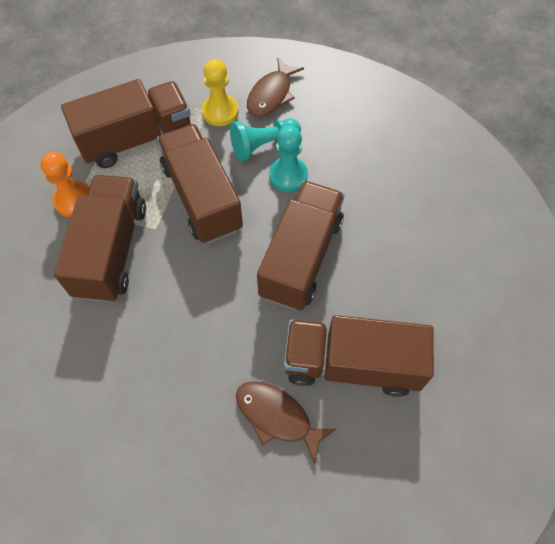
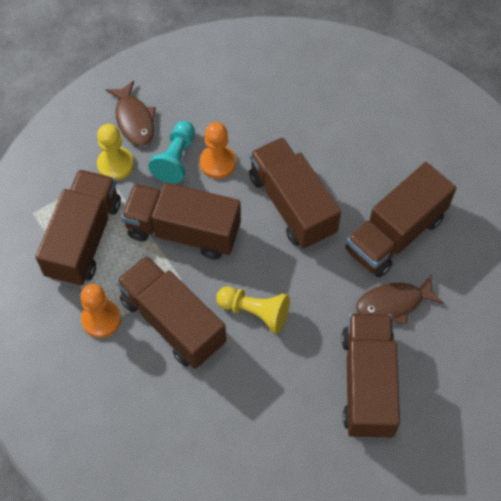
camera: 50 degrees left, 0 degrees up
turquoise pawn [269,126,308,192] -> orange pawn [200,122,236,179]
none -> yellow pawn [216,287,290,333]
none -> brown truck [341,313,400,439]

